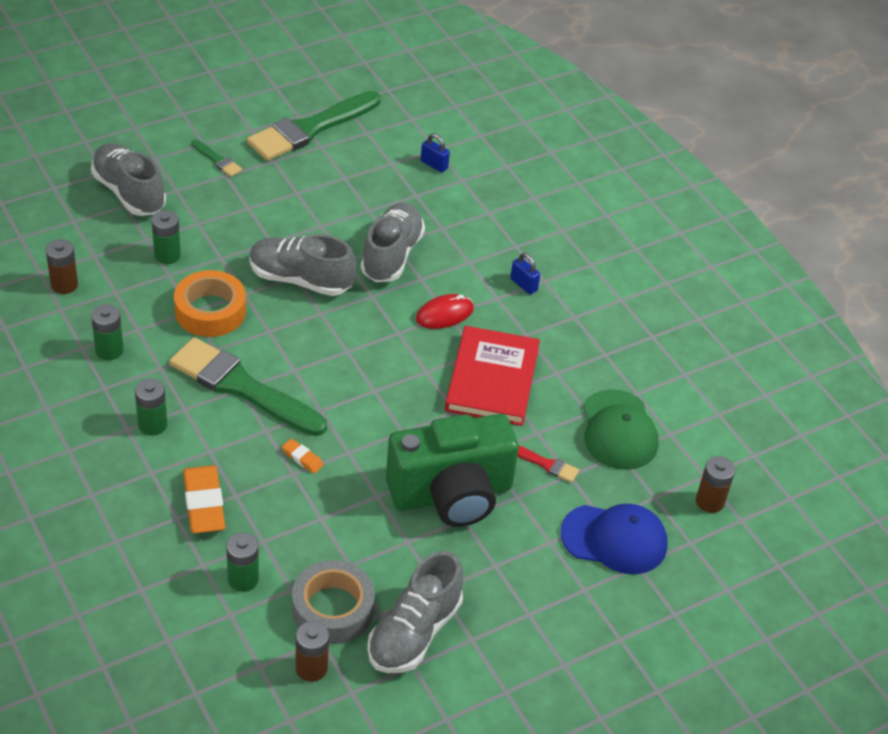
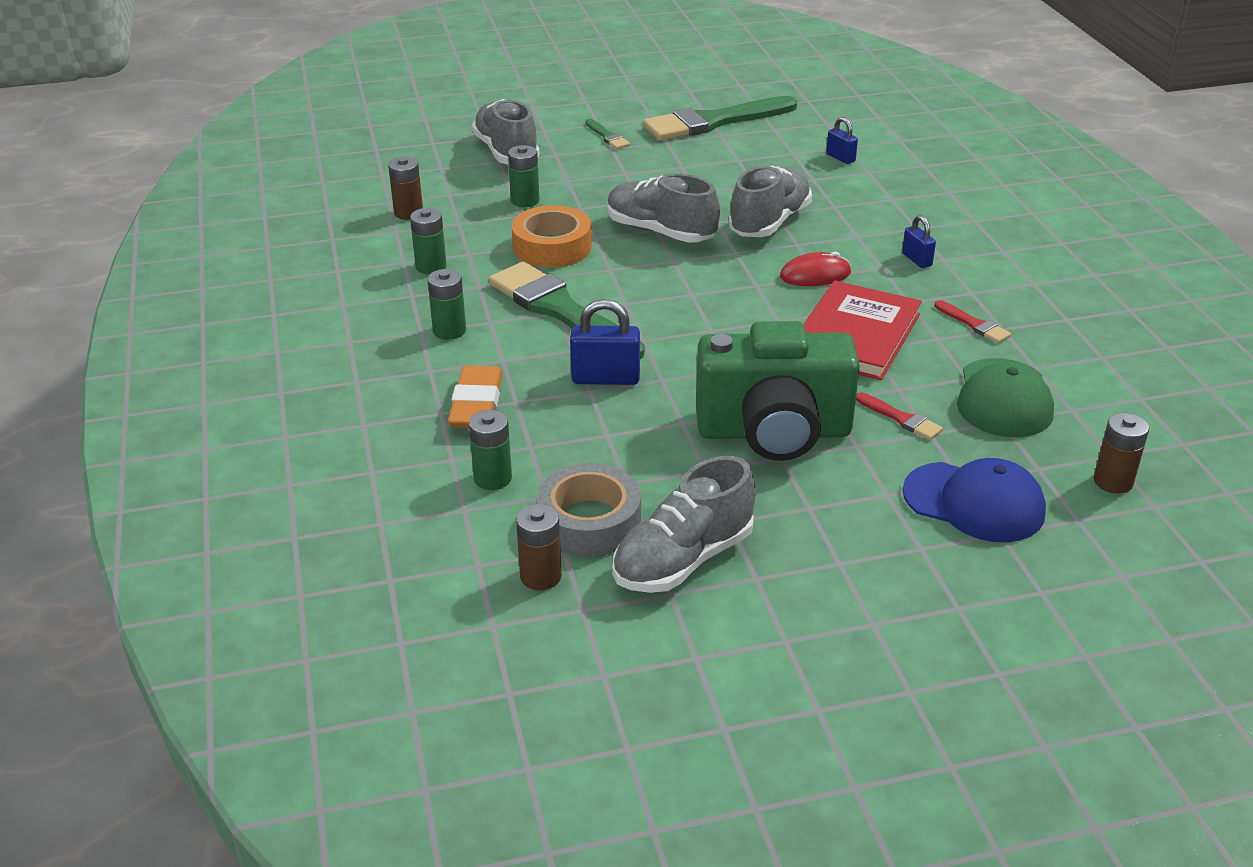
camera: 20 degrees right, 10 degrees down
orange eraser [282,439,324,474] -> blue padlock [570,299,640,385]
none -> red brush [934,300,1011,343]

